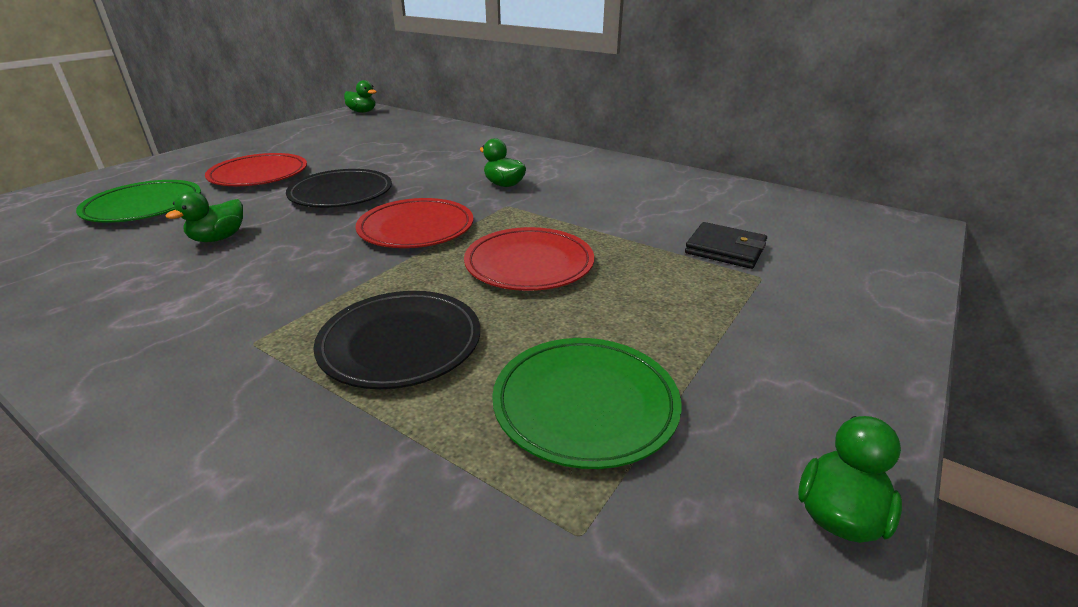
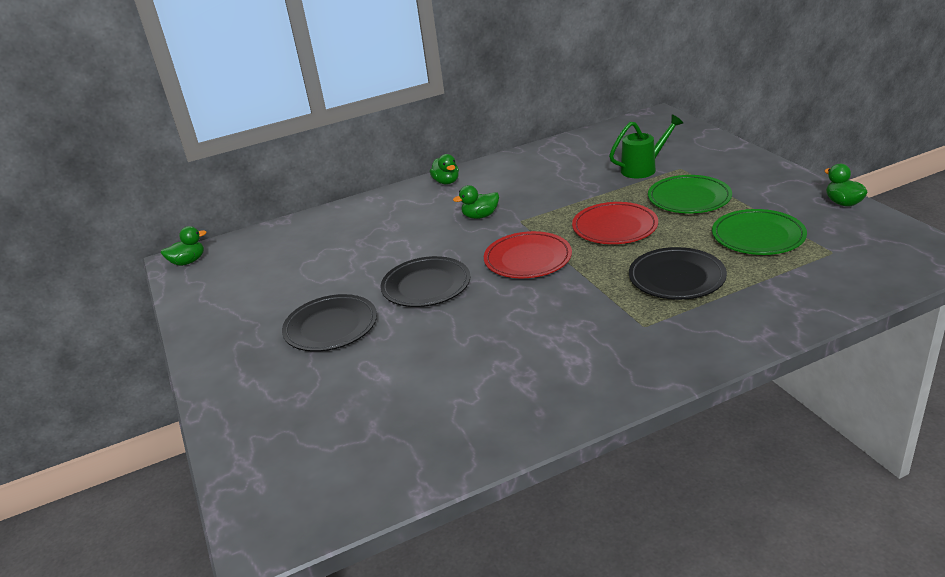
camera: 55 degrees left, 0 degrees up
green plate [76,180,201,223] -> green plate moved to [648,175,732,213]
green duck [166,191,243,242] -> green duck moved to [430,154,459,185]
red plate [205,153,307,186] -> black plate [282,294,377,352]
black wallet [685,222,767,269] -> green watering can [609,114,683,178]

